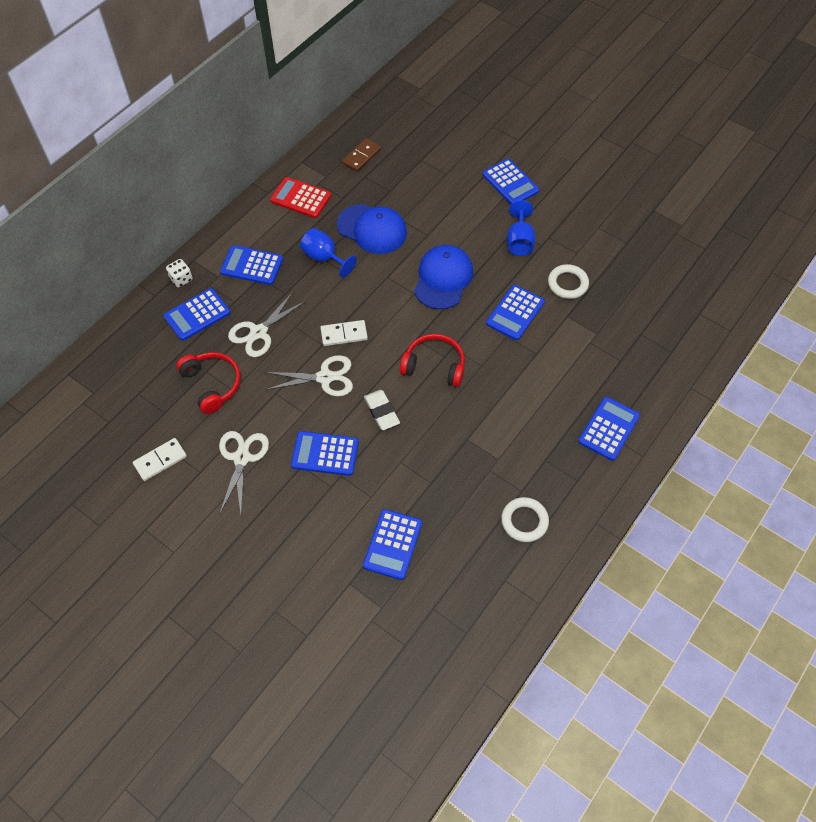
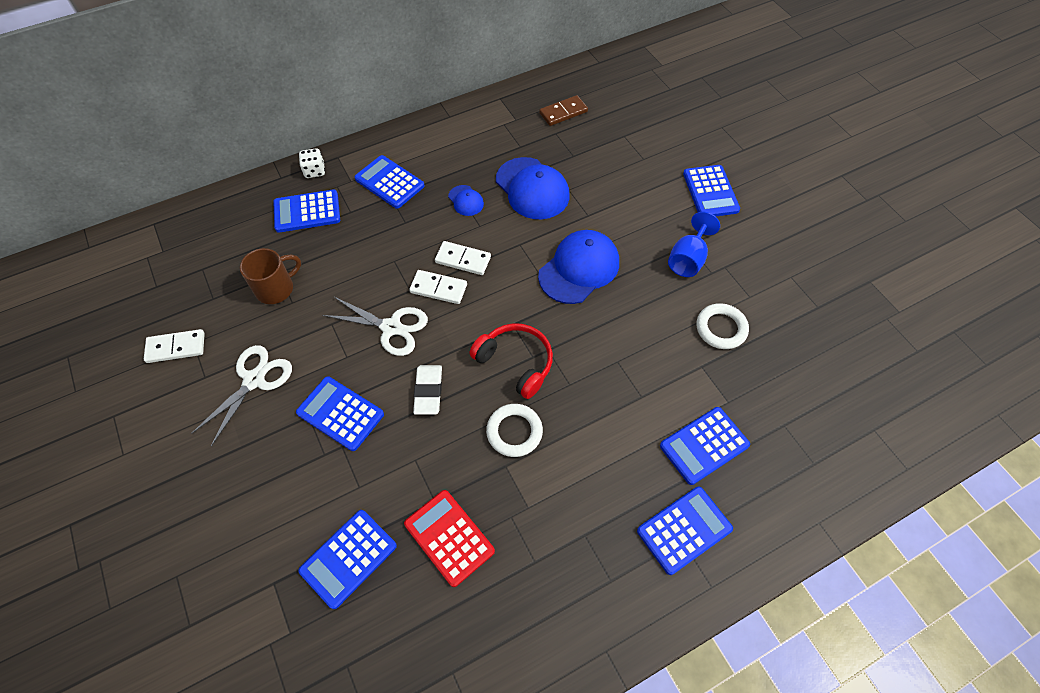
camera: 25 degrees right, 0 degrees up
red headphones [176,352,241,414] -> brown mug [240,248,301,304]
white scissors [228,292,306,357] -> none
red calculator [270,177,331,218] -> red calculator moved to [404,490,495,587]
blue goblet [300,228,357,278] -> blue cap [448,185,484,216]
blue calculator [486,285,545,340] -> blue calculator moved to [660,407,750,485]
white ring [501,497,549,542] -> white ring moved to [486,404,543,457]
none -> white domino [435,241,491,275]

